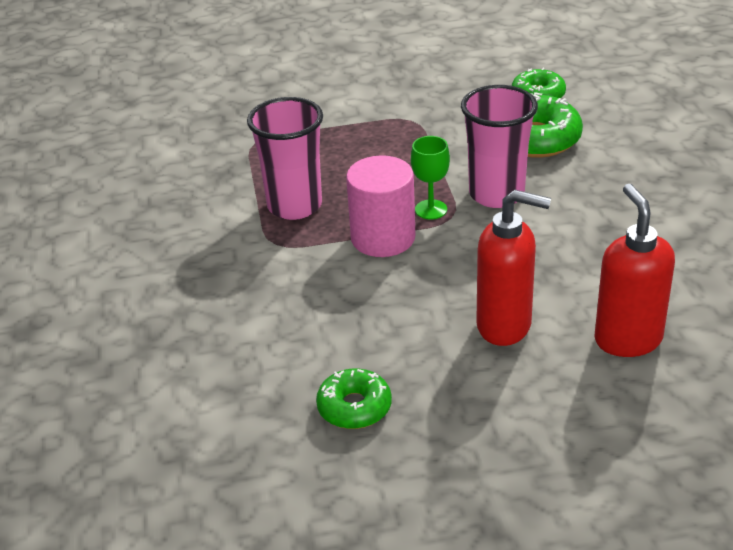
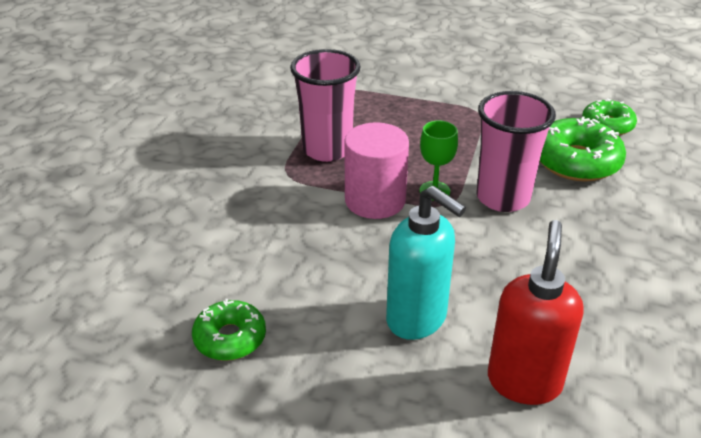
camera: 25 degrees right, 0 degrees up
red soap dispenser [476,190,551,346] -> turquoise soap dispenser [386,186,466,340]

